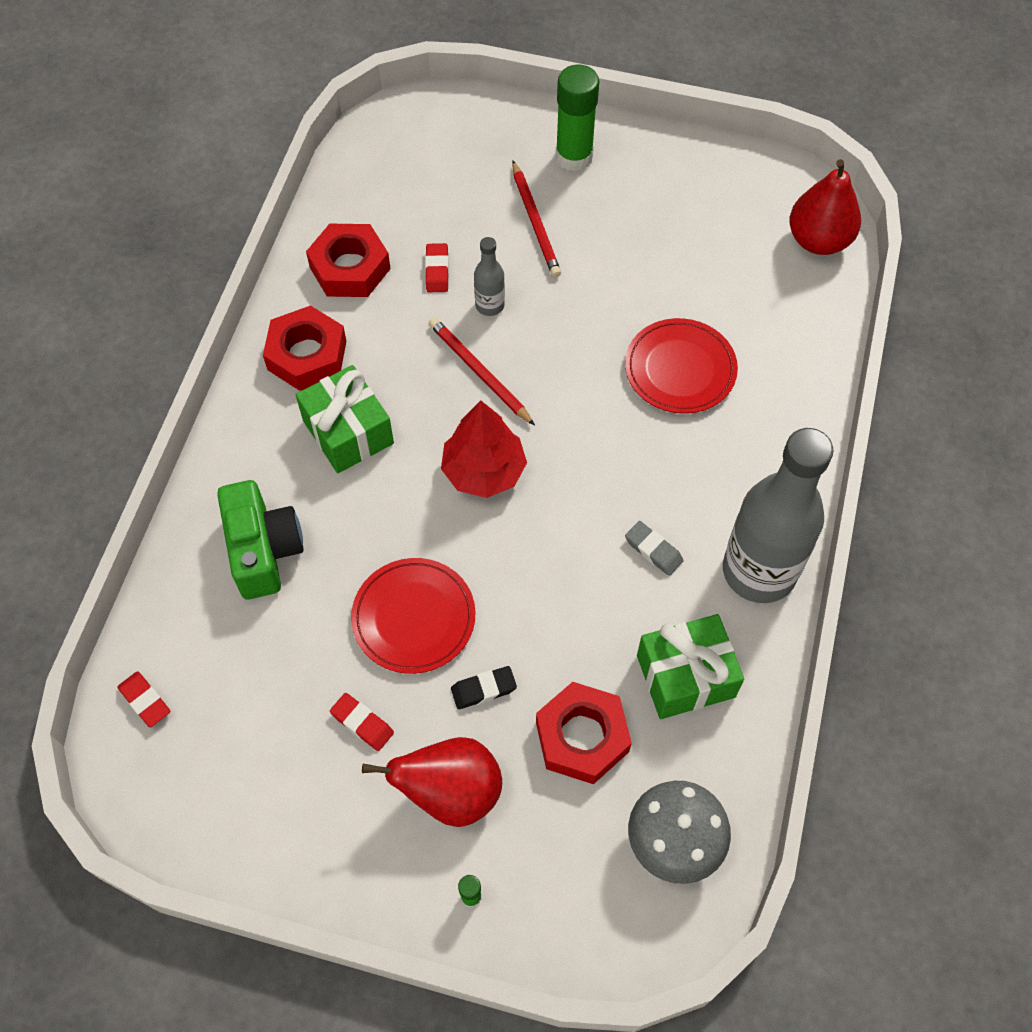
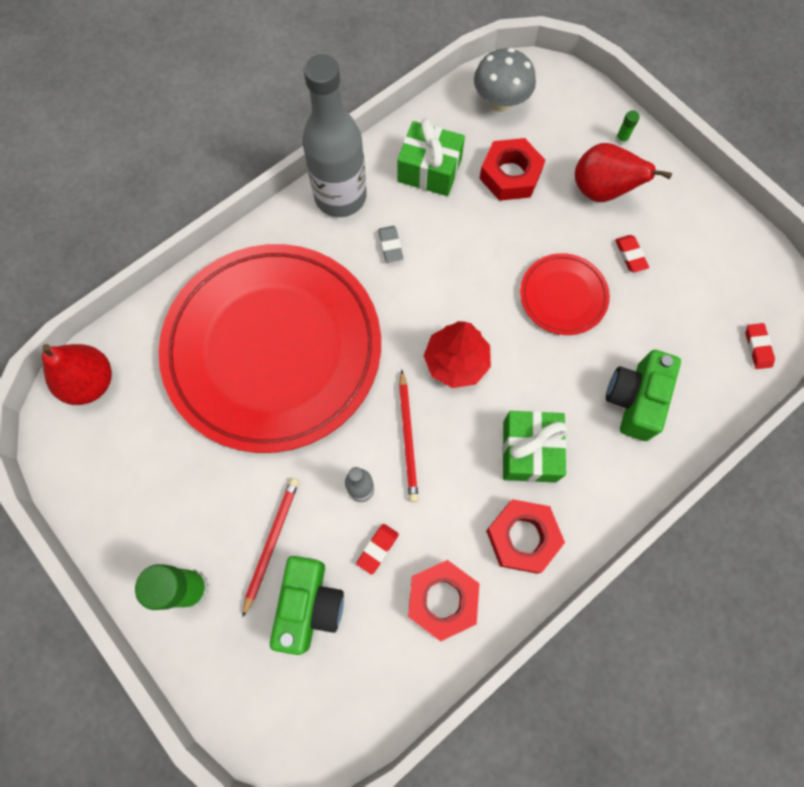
camera: 145 degrees left, 10 degrees up
black eraser [451,666,517,709] -> none
red plate [625,318,738,414] -> red plate [158,244,381,453], size x2.40
none -> green camera [270,556,344,655]

